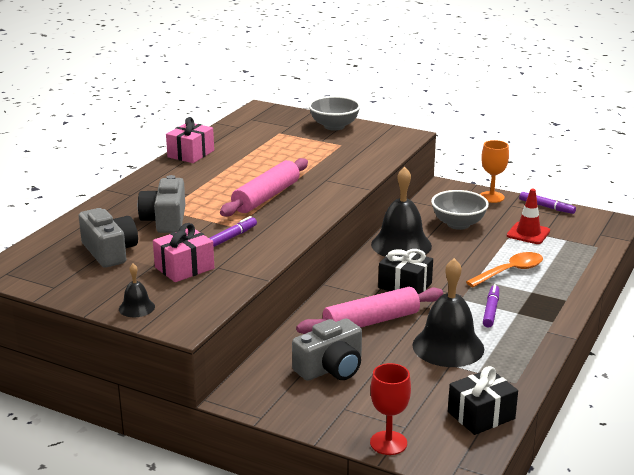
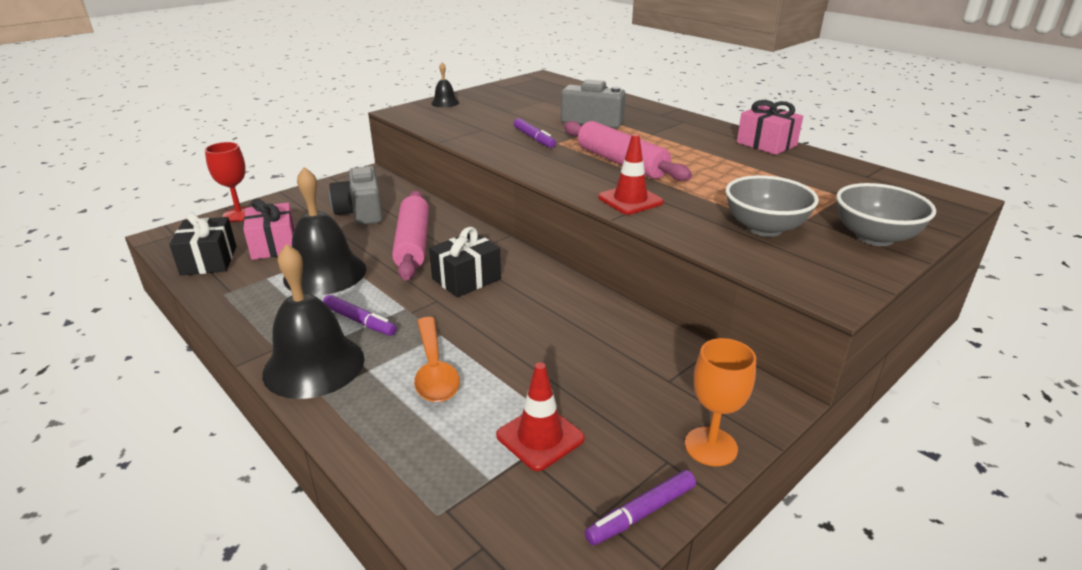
camera: 110 degrees right, 5 degrees up
grey camera [79,208,138,268] -> none
pink gift [153,223,214,282] -> pink gift moved to [243,199,295,260]
black bell [371,167,432,257] -> black bell moved to [262,244,365,399]
grey bowl [431,190,489,230] -> grey bowl moved to [726,175,819,237]
none -> red traffic cone [598,134,664,215]

